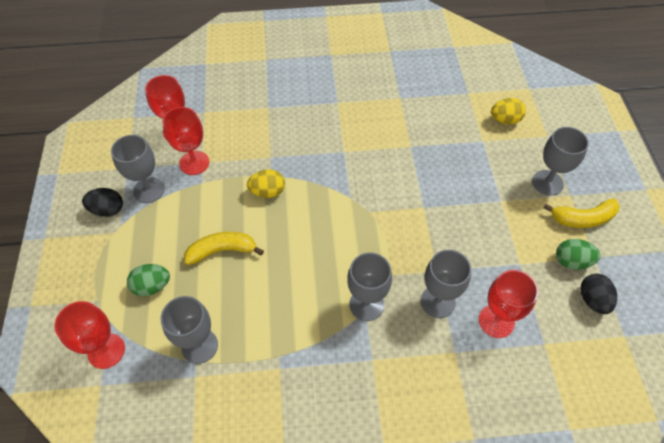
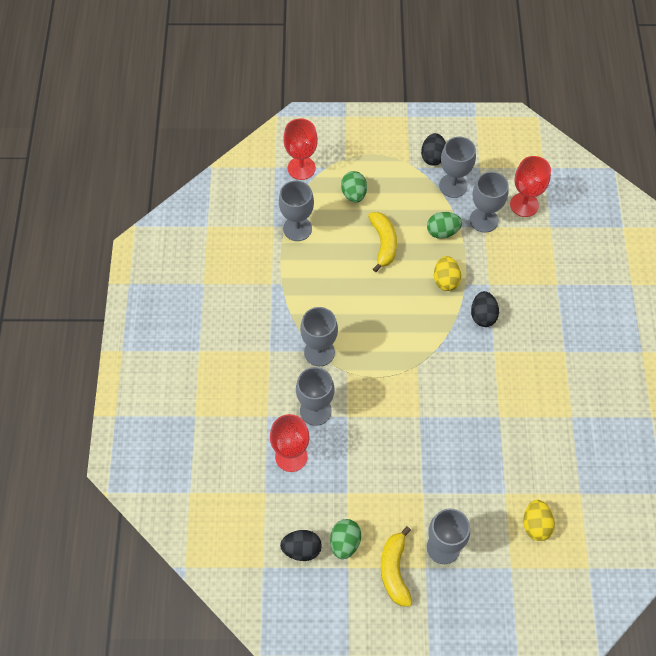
camera: 95 degrees right, 5 degrees up
red goblet [162,107,209,175] -> grey goblet [470,172,509,233]
none -> green egg [427,212,462,239]
none -> black egg [471,291,499,327]

